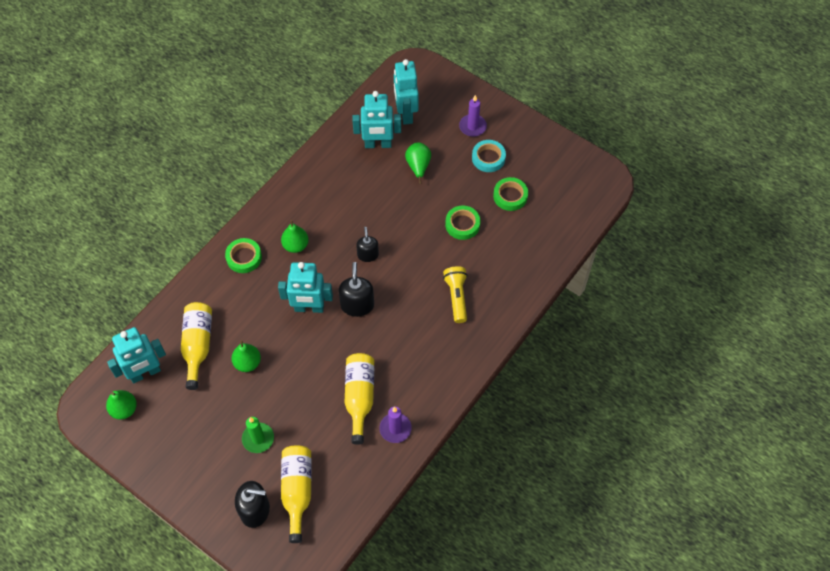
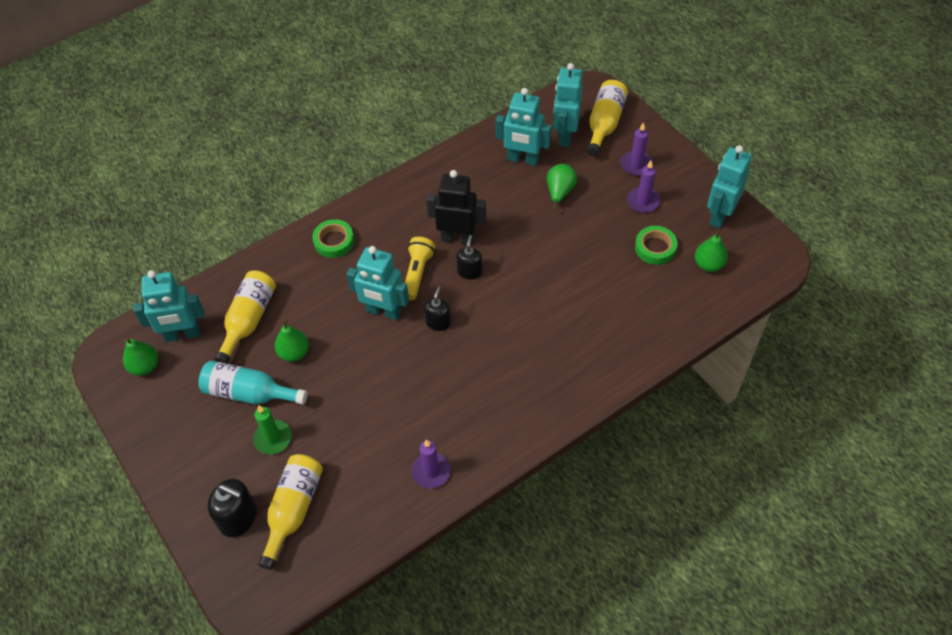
camera: 20 degrees right, 5 degrees down
green pear [281,220,309,253] -> green pear moved to [695,229,728,272]
black soap dispenser [339,262,374,317] -> black soap dispenser [424,286,451,331], size x0.65
yellow bottle [345,353,374,445] -> yellow bottle moved to [587,80,628,156]
yellow flashlight [443,266,467,323] -> yellow flashlight moved to [405,237,436,300]
green tape [445,206,480,240] -> none
turquoise tape [472,140,506,172] -> purple candle [627,161,661,213]
none -> turquoise bottle [199,361,307,405]
none -> black robot [426,170,486,245]
none -> turquoise robot [707,145,752,228]

